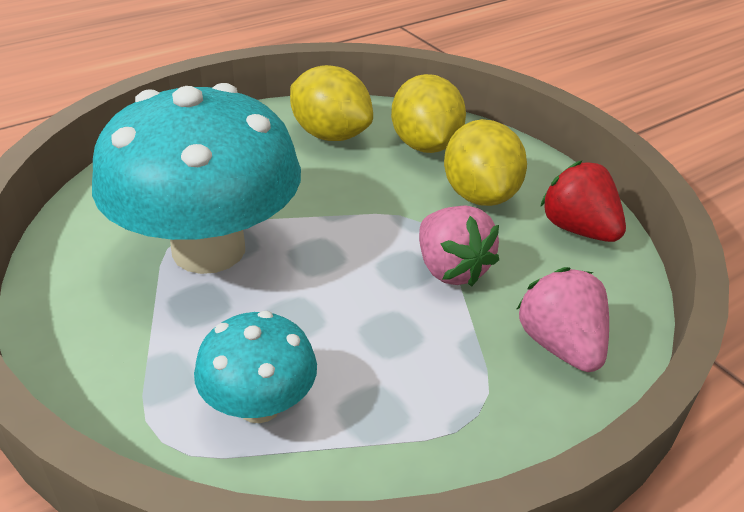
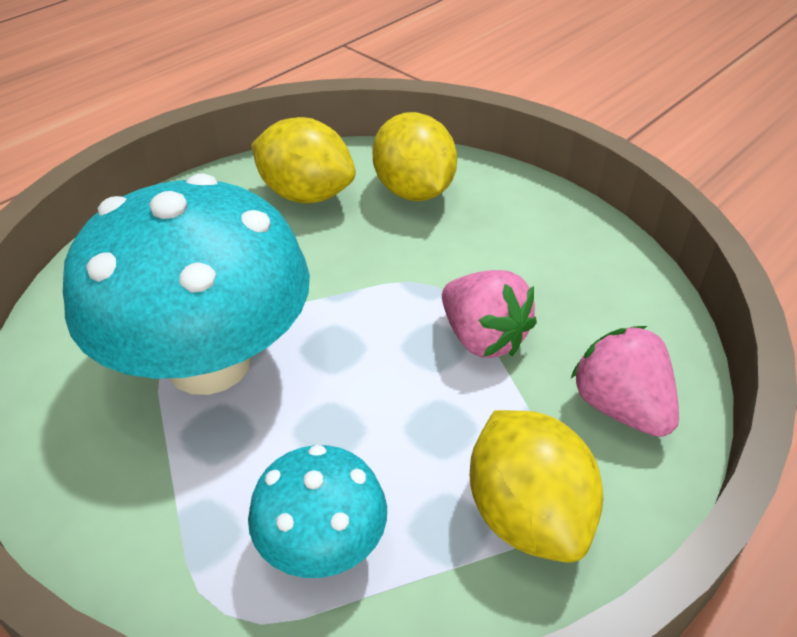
camera: 10 degrees left, 5 degrees up
yellow lemon [444,119,527,206] -> yellow lemon moved to [470,410,603,563]
red strawberry [540,161,626,242] -> none

